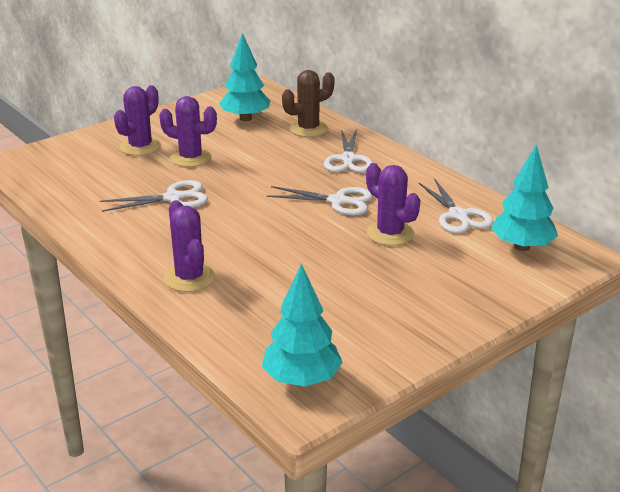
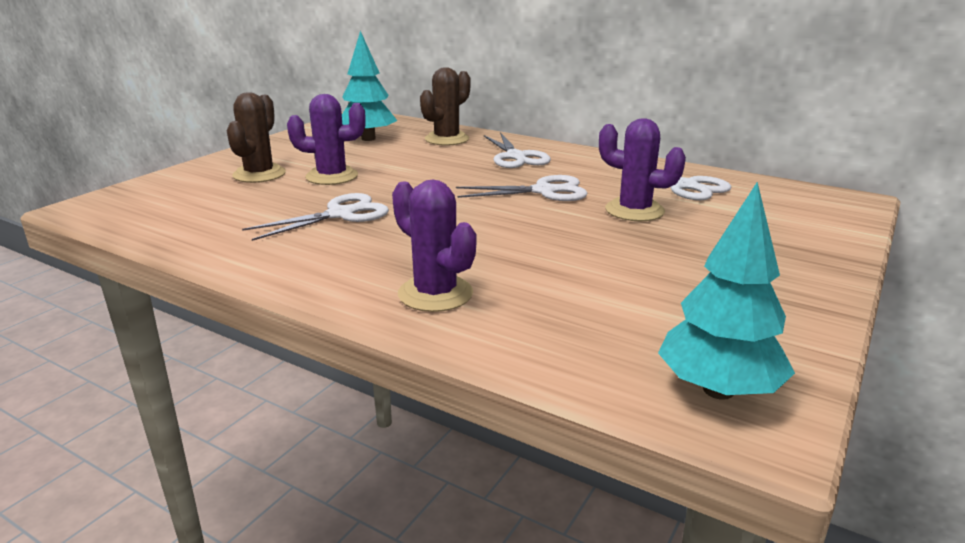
camera: 20 degrees left, 5 degrees down
purple cactus [114,85,161,156] -> brown cactus [227,92,286,183]
turquoise tree [491,145,558,251] -> none

